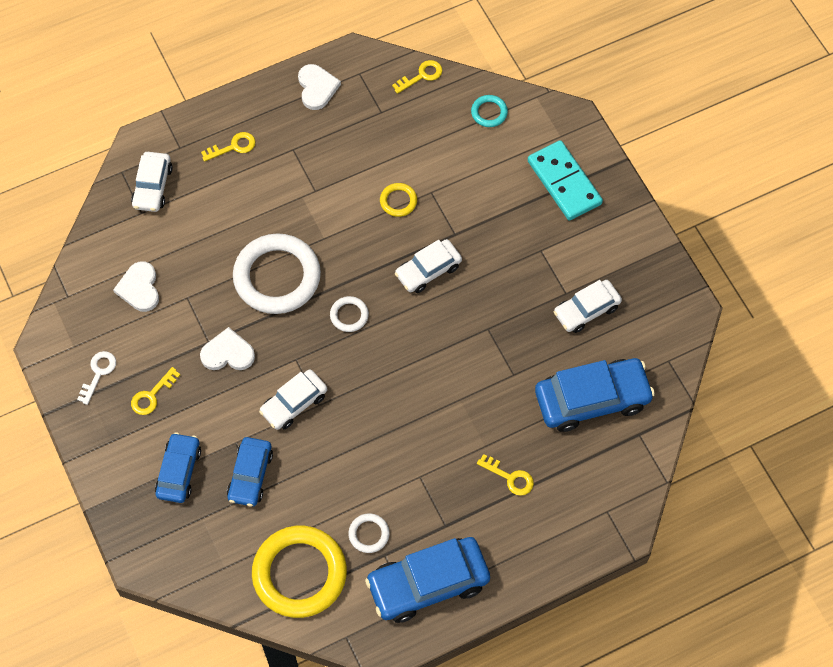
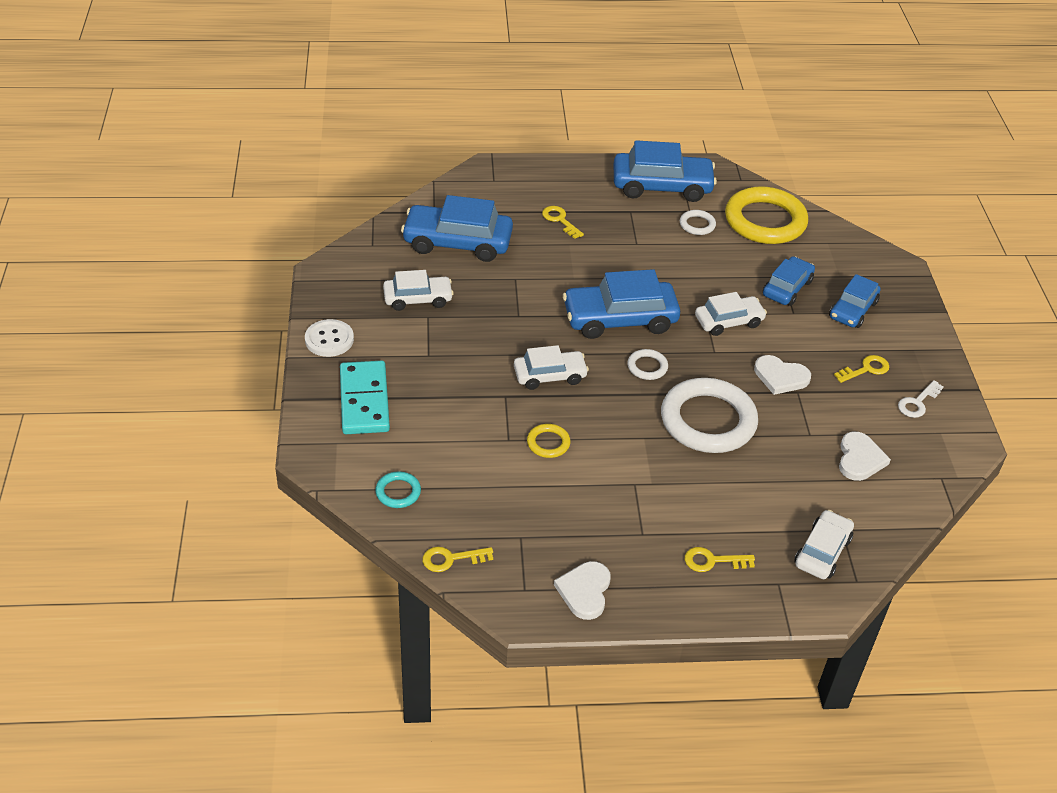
camera: 160 degrees left, 20 degrees down
none -> white button [305,319,354,357]
none -> blue car [563,269,680,339]

